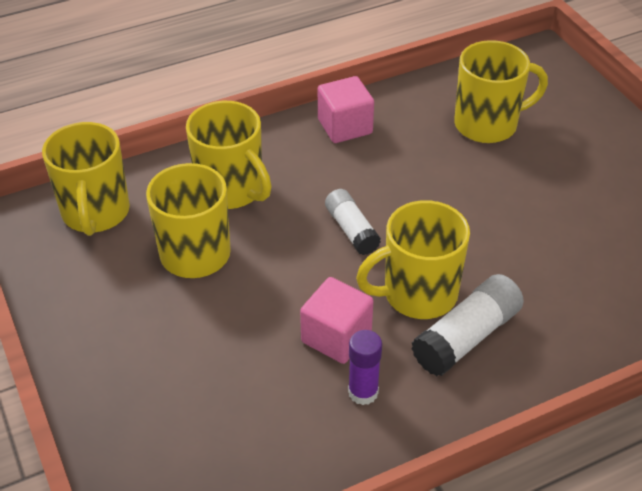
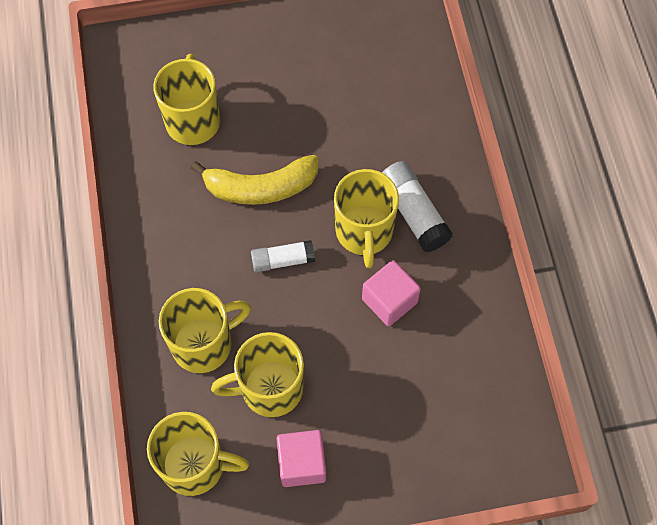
camera: 75 degrees left, 20 degrees up
pink cube [318,76,374,143] -> pink cube moved to [276,430,326,487]
purple glue stick [348,330,382,405] -> none
none -> yellow banana [191,155,319,205]

